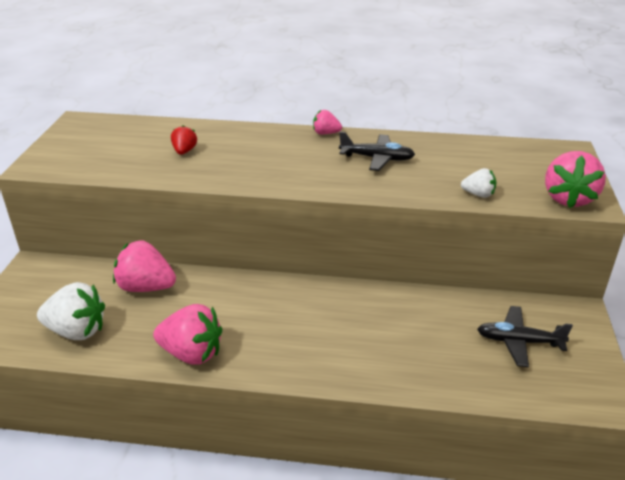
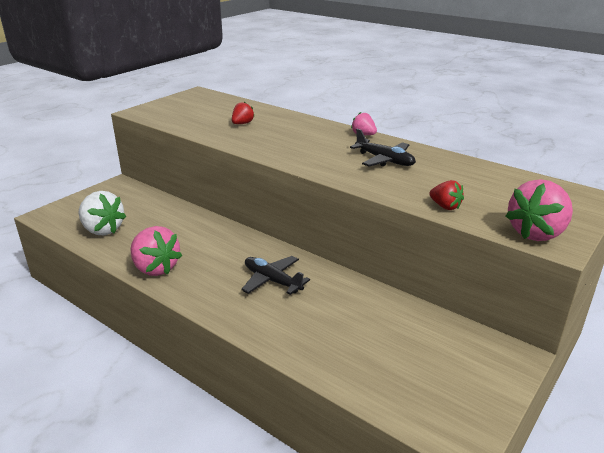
camera: 30 degrees right, 5 degrees down
pink strawberry [113,240,176,292] -> none
white strawberry [461,168,496,198] -> red strawberry [429,180,464,210]
black plane [477,306,573,367] -> black plane moved to [241,256,310,295]

